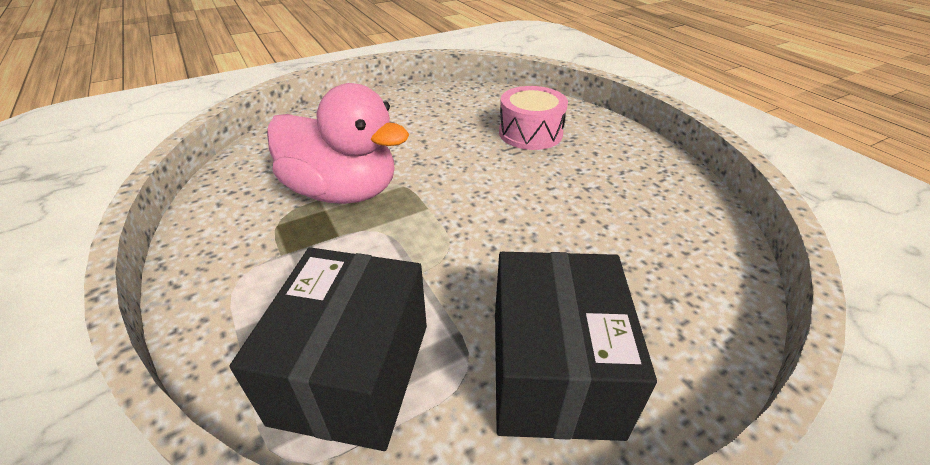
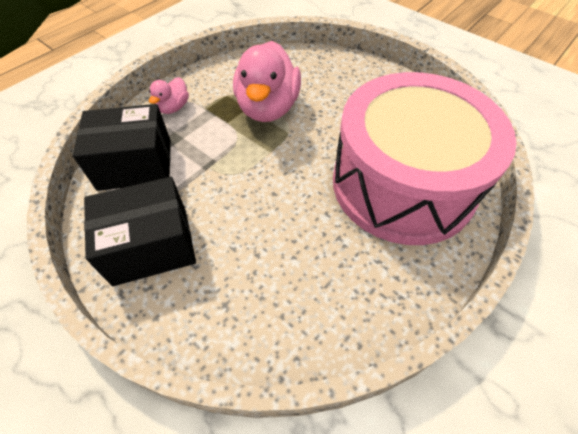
camera: 70 degrees right, 15 degrees up
pink drum [499,86,568,150] -> pink drum [333,72,517,245], size x2.40
none -> pink duck [149,77,189,114]

